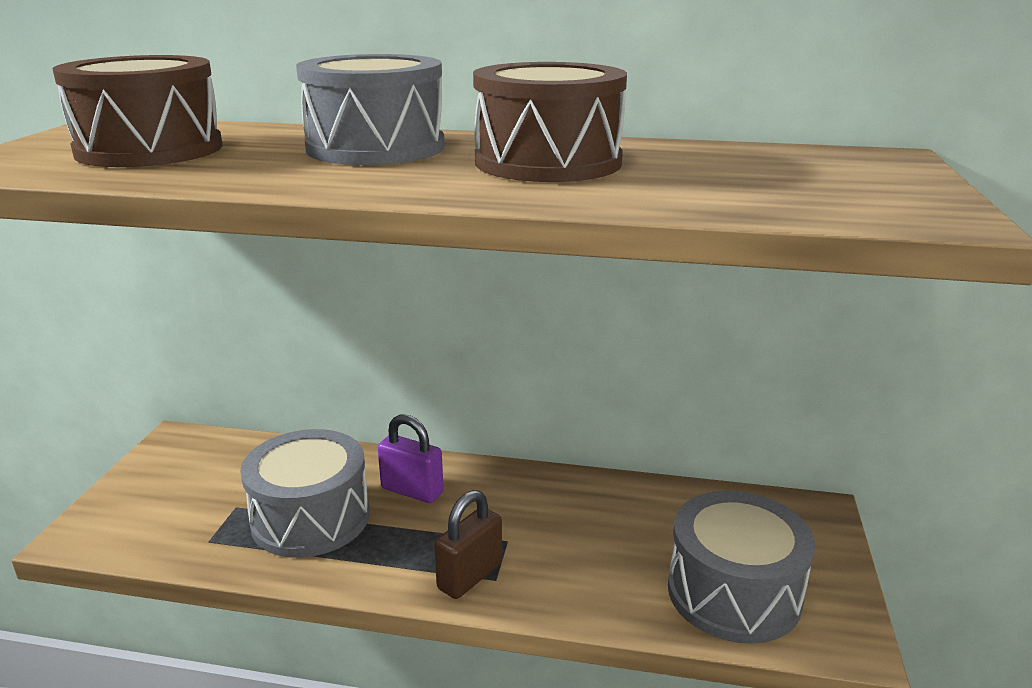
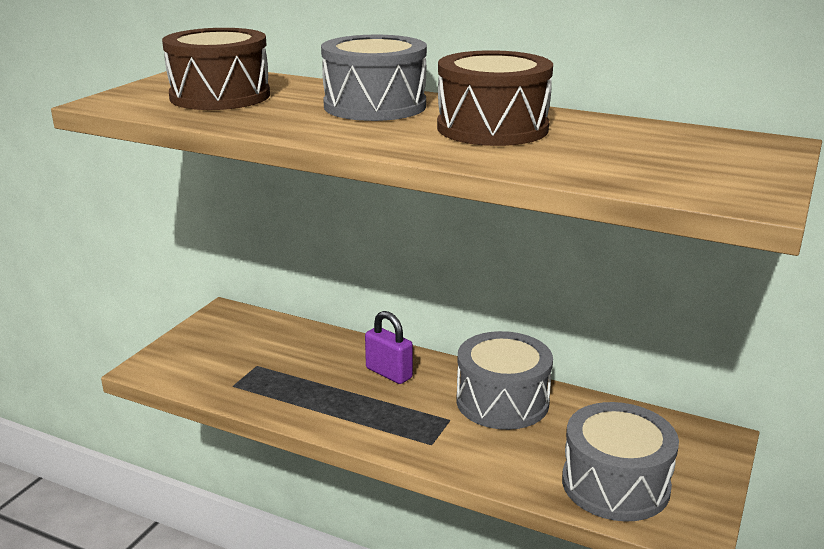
camera: 15 degrees right, 0 degrees up
grey drum [240,429,370,558] -> grey drum moved to [456,331,553,430]
brown padlock [434,490,502,599] -> none

